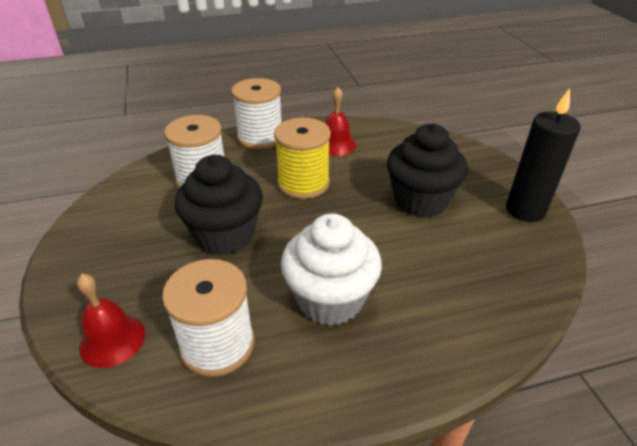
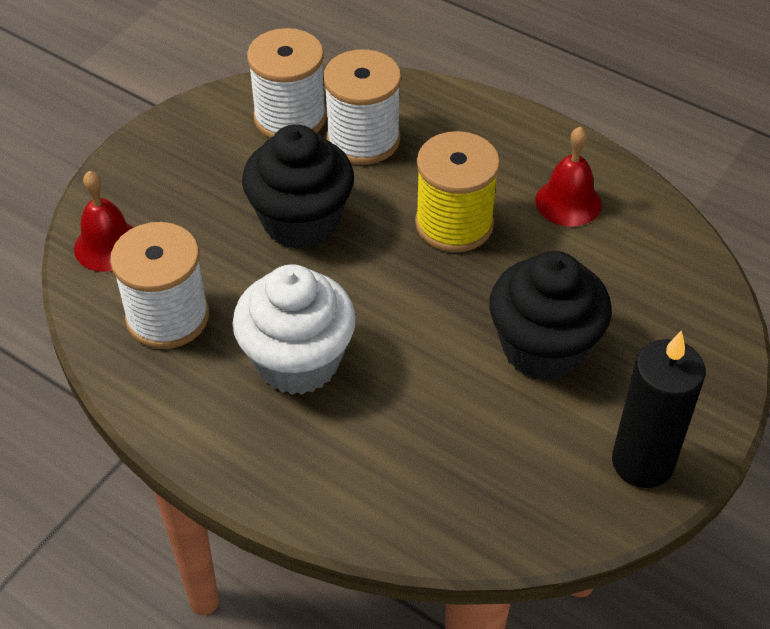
camera: 50 degrees right, 10 degrees up
white spool [231,78,282,150] -> white spool moved to [247,28,327,138]

